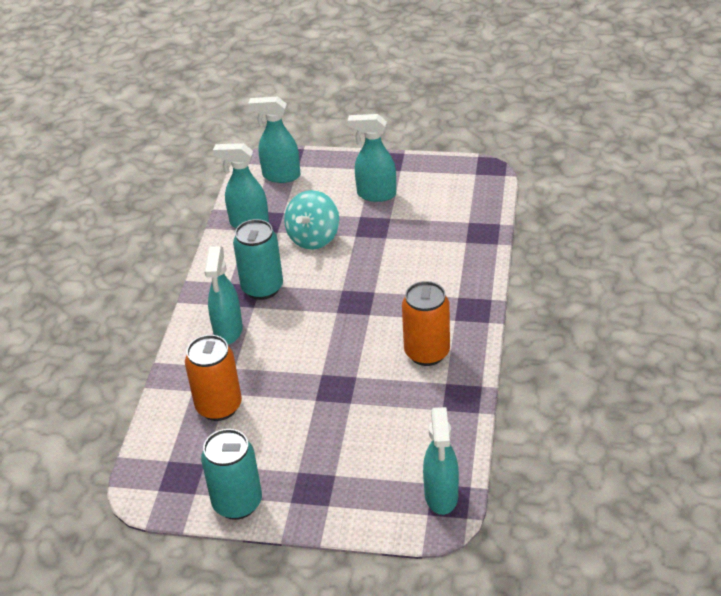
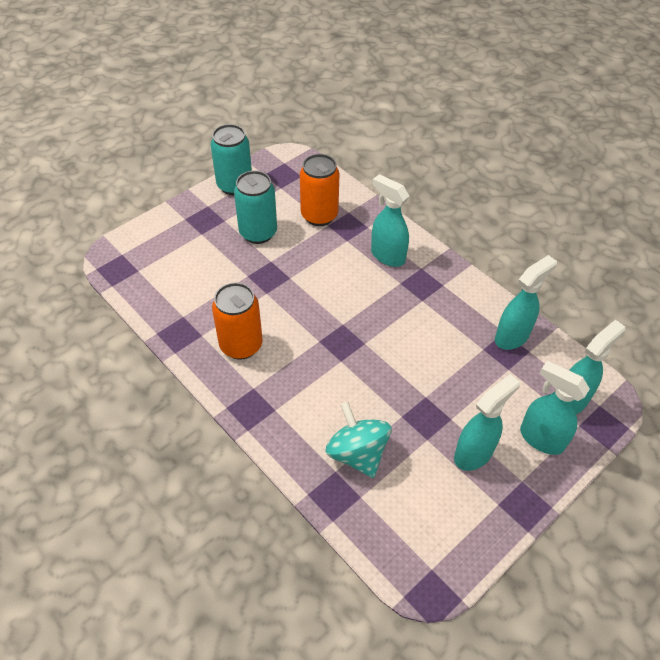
camera: 125 degrees right, 10 degrees up
turquoise can [233,219,283,300] -> turquoise can moved to [234,171,277,244]
turquoise spinning top [284,190,339,250] -> turquoise spinning top moved to [325,401,392,478]
turquoise spray bottle [423,407,459,515] -> turquoise spray bottle moved to [520,361,590,455]

